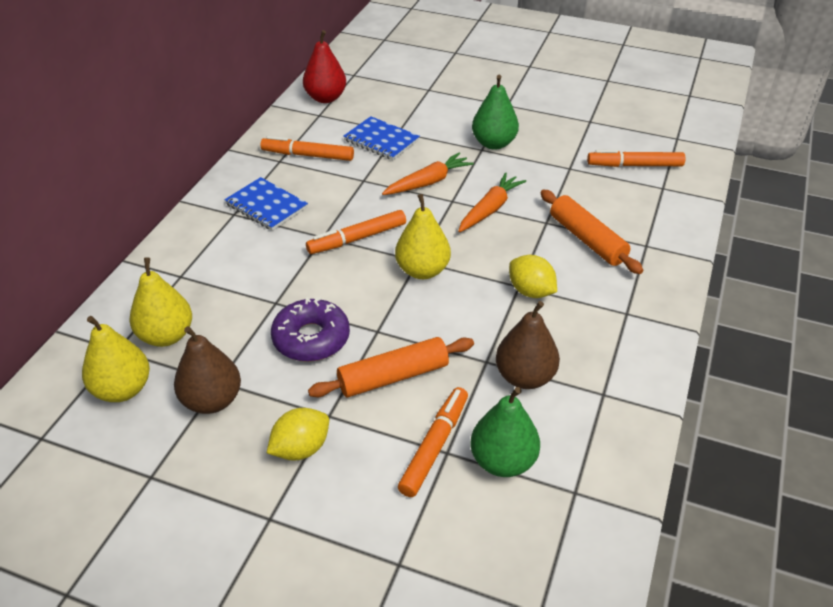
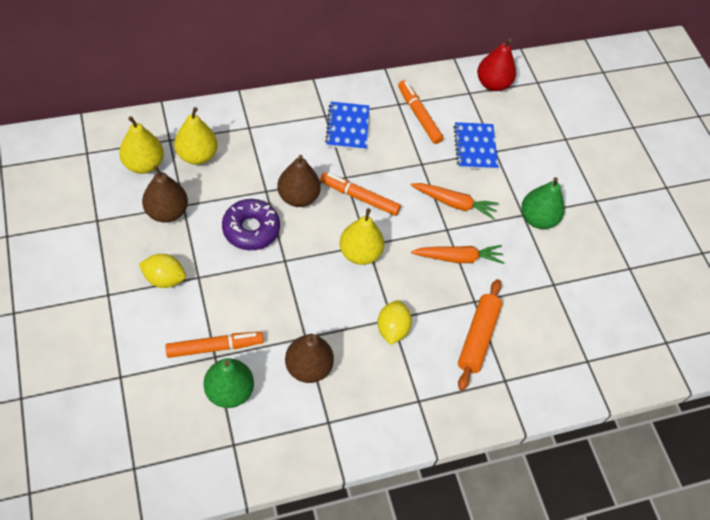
camera: 45 degrees right, 15 degrees up
orange rolling pin [308,337,474,397] -> none
orange marker [587,150,686,167] -> none
none -> brown pear [277,155,321,207]

